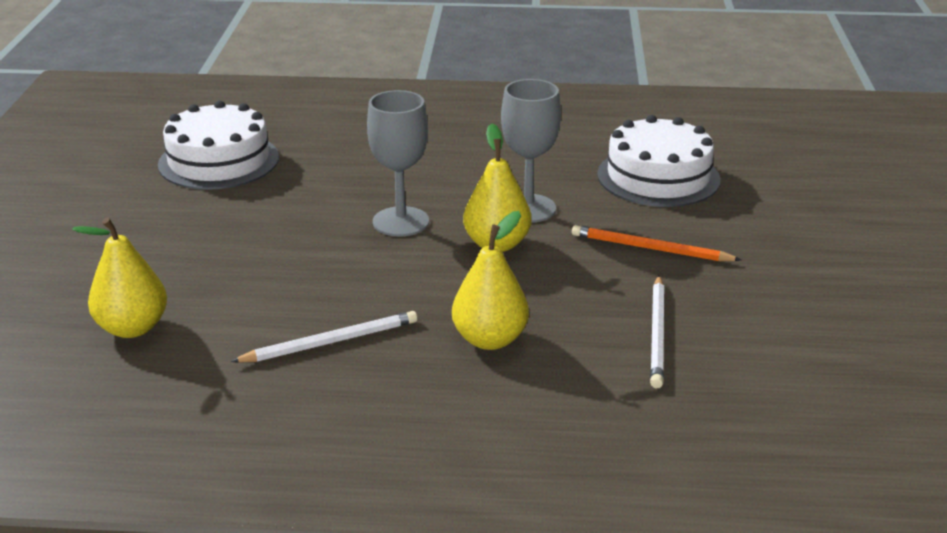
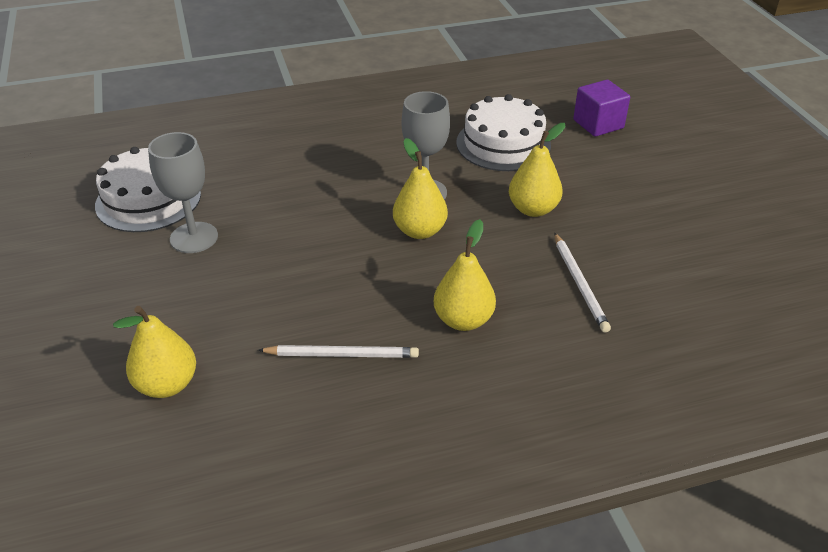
camera: 20 degrees left, 10 degrees up
white pencil [231,311,417,363] -> white pencil turned 45 degrees clockwise [258,345,419,358]
grey goblet [367,90,429,237] -> grey goblet moved to [148,132,218,253]
orange pencil [572,225,741,261] -> yellow pear [509,123,566,217]
none -> purple cube [573,80,630,137]

